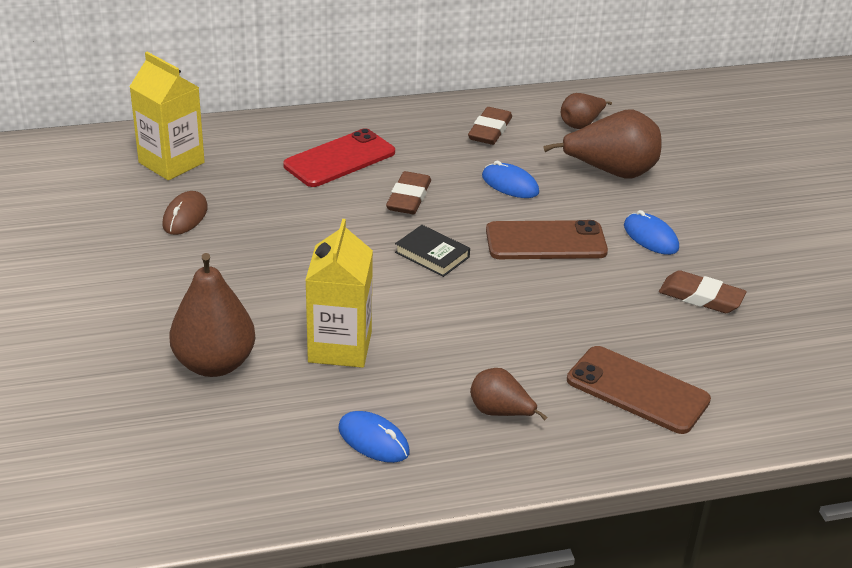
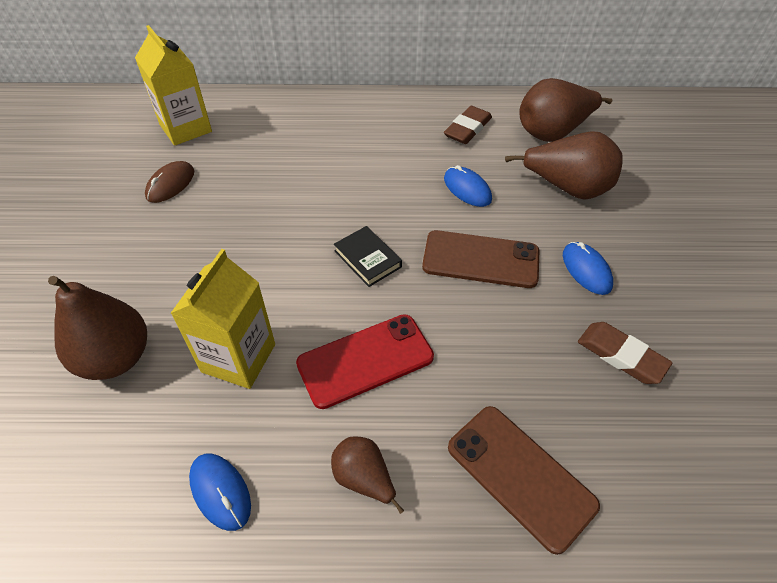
camera: 15 degrees right, 15 degrees up
red phone [283,128,395,187] -> red phone moved to [296,314,434,409]
brown eraser [386,171,431,214] -> none
brown pear [561,93,612,129] -> brown pear [519,78,612,142], size x1.78

